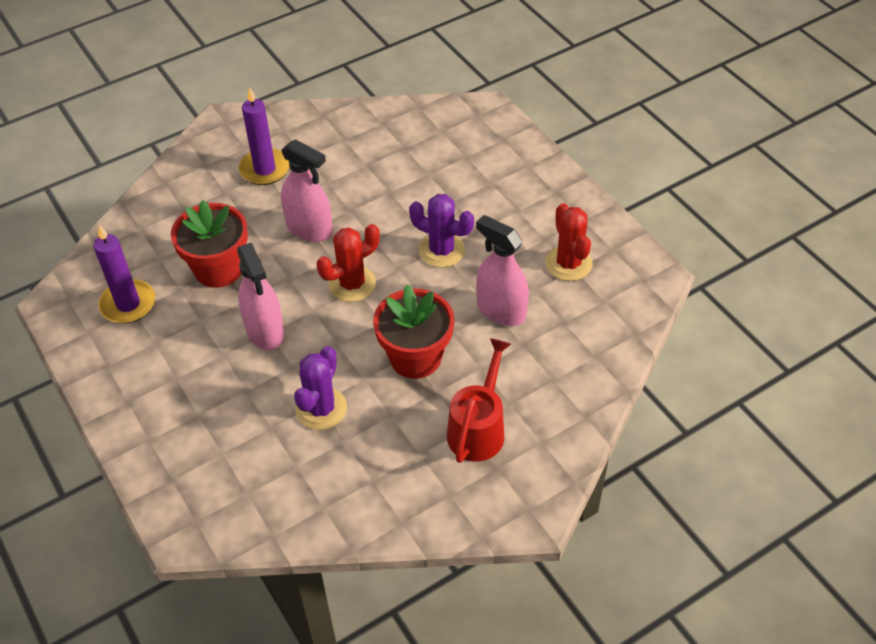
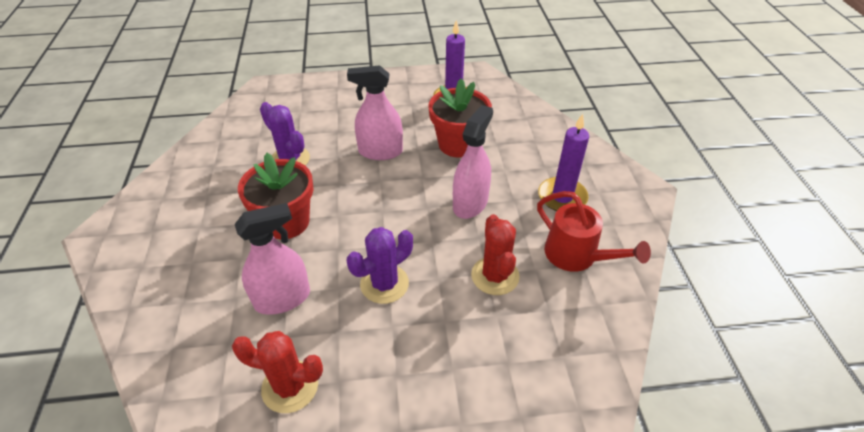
camera: 115 degrees right, 5 degrees down
pink spray bottle [281,139,333,242] -> pink spray bottle turned 150 degrees clockwise [453,105,493,219]
red cactus [316,224,380,302] -> red cactus moved to [471,214,520,295]
red watering can [447,338,511,463] -> red watering can moved to [537,191,651,272]

